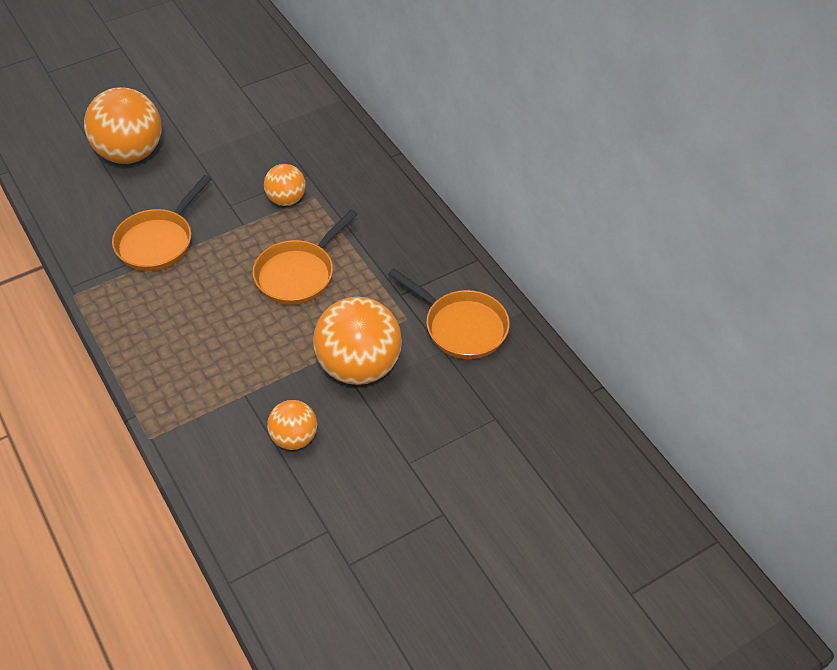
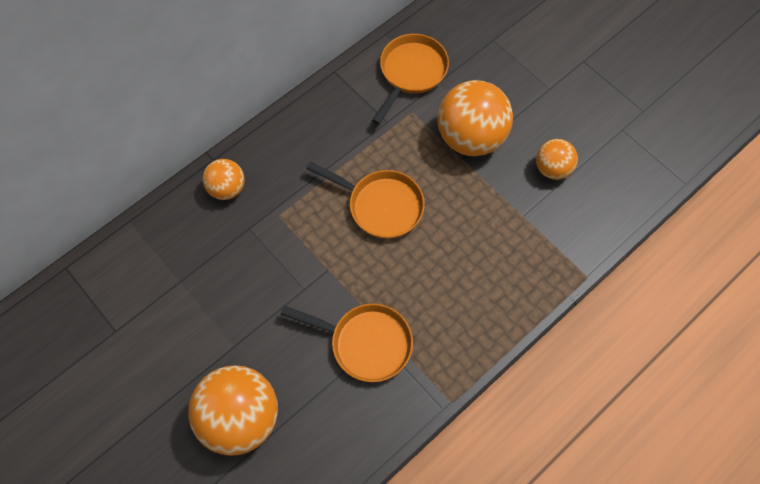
camera: 100 degrees left, 15 degrees up
orange ball [264,164,306,206] -> orange ball moved to [203,159,245,200]

